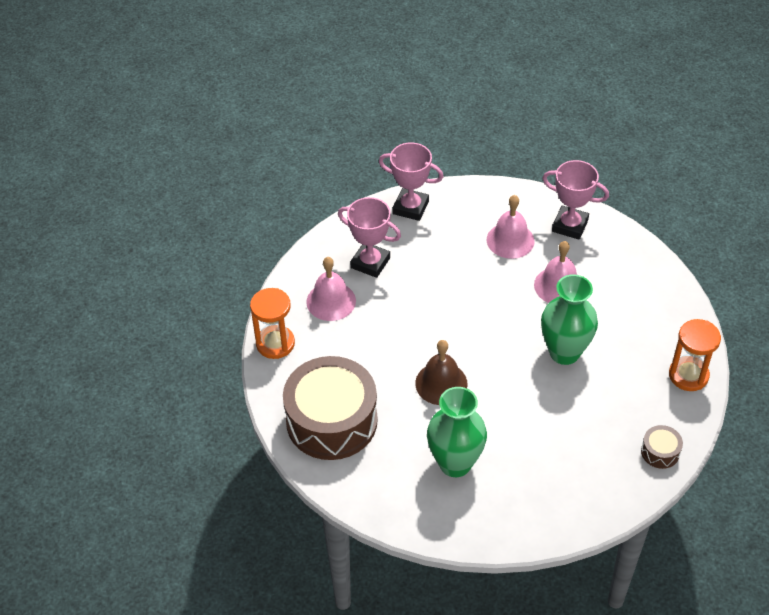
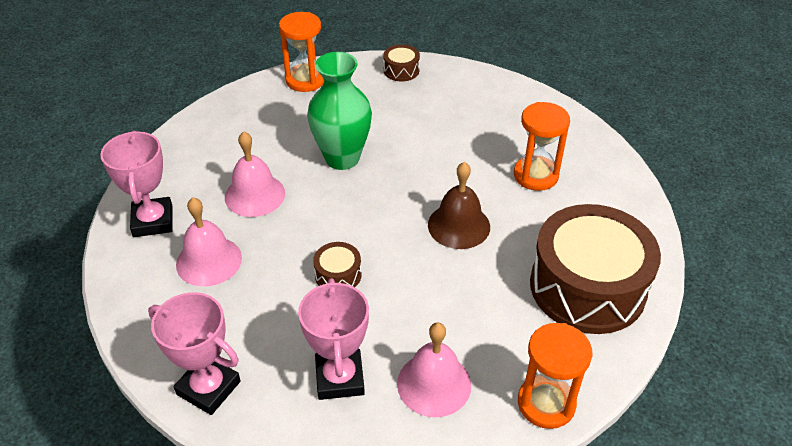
camera: 125 degrees left, 5 degrees down
pink trophy [379,143,443,221] -> pink trophy turned 45 degrees counterclockwise [148,292,241,415]
green vase [427,387,487,477] -> orange hourglass [514,102,570,191]
none -> brown drum [313,242,362,287]

